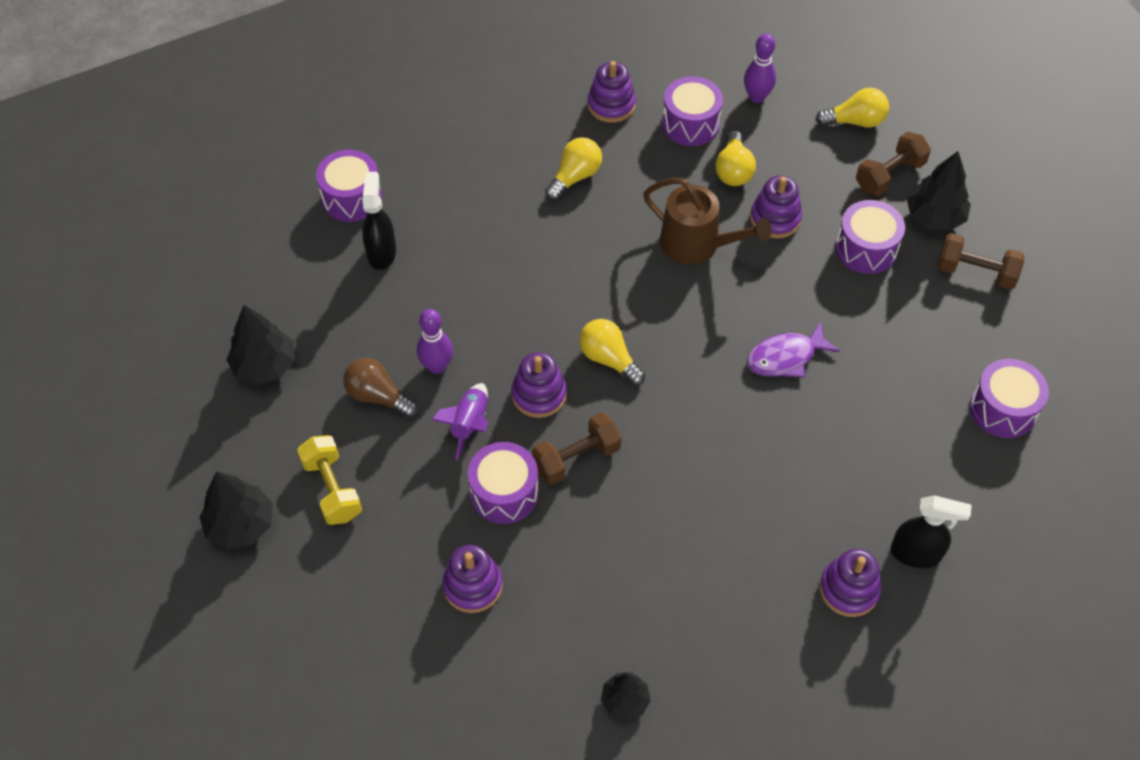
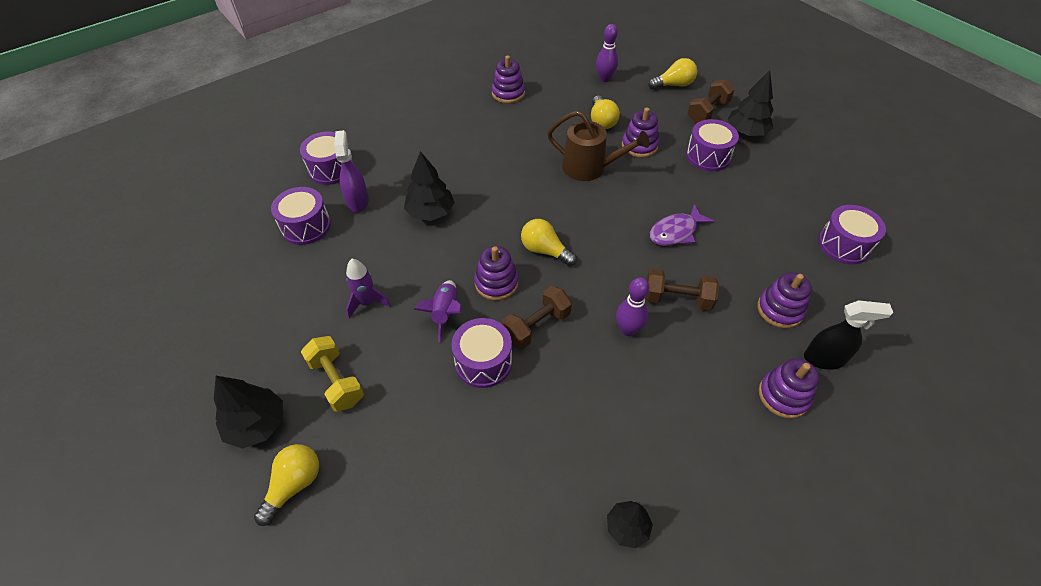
camera: 10 degrees left, 5 degrees down
black tree [226,305,295,385] -> black tree moved to [404,151,455,221]
brown light bulb [343,358,418,418] -> purple rocket [346,259,391,318]
black spray bottle [362,172,396,270] -> purple spray bottle [334,130,369,213]
purple bowling pin [417,309,453,374] -> purple bowling pin moved to [616,277,649,336]
purple stacking toy [442,545,503,613] -> purple stacking toy moved to [757,272,812,328]
yellow light bulb [545,137,602,201] -> yellow light bulb moved to [254,444,319,526]
purple drum [662,76,723,146] -> purple drum moved to [271,187,331,245]
brown dumbbell [937,233,1024,290] -> brown dumbbell moved to [645,269,719,310]

